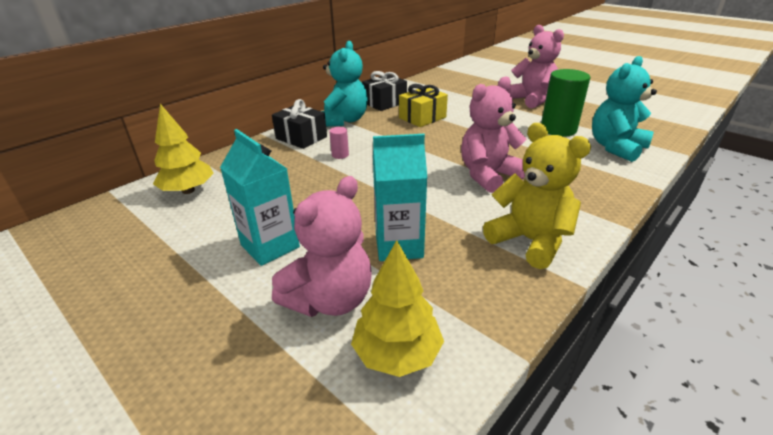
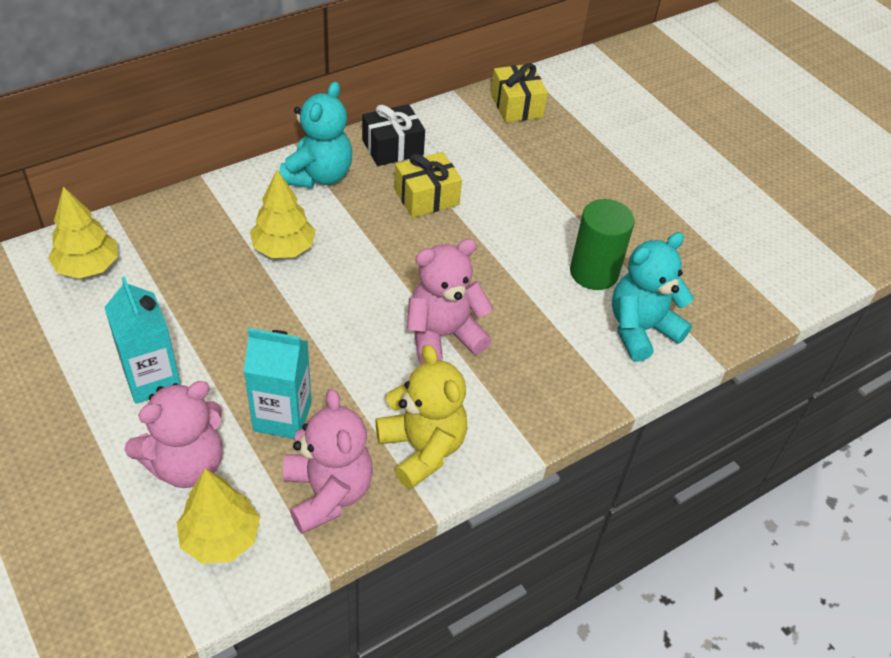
camera: 10 degrees right, 15 degrees up
black gift [272,99,327,149] -> none
pink cylinder [329,127,349,159] -> yellow tree [250,170,315,258]
pink teddy bear [508,25,564,108] -> pink teddy bear moved to [283,389,373,534]
none -> yellow gift [491,63,548,123]

